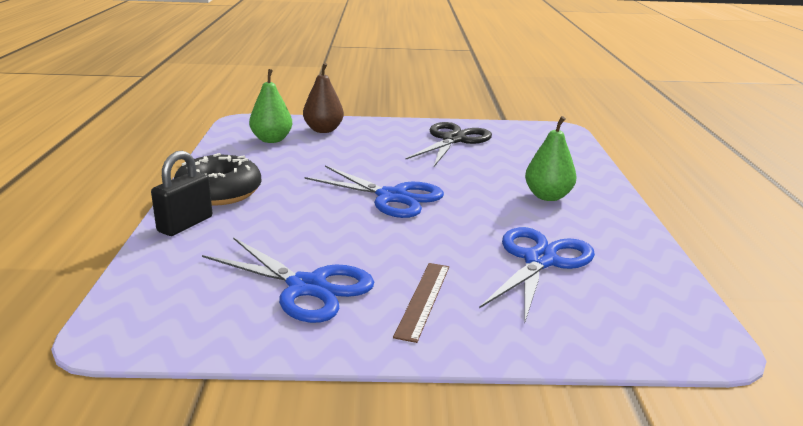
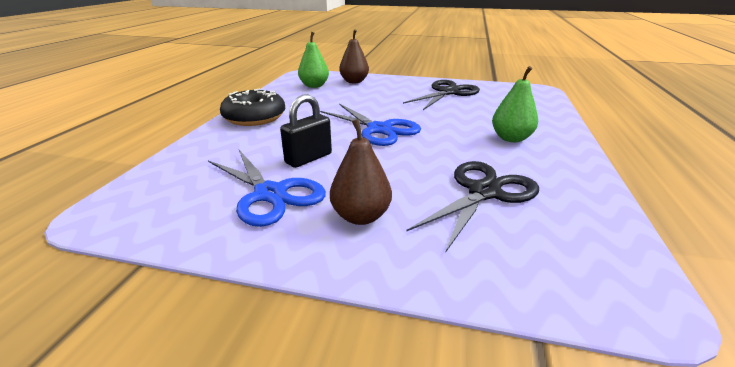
camera: 15 degrees right, 5 degrees up
black padlock [151,151,212,236] -> black padlock moved to [280,94,332,168]
brown ruler [393,263,449,343] -> brown pear [330,119,392,225]
blue scissors [479,227,595,321] -> black scissors [406,161,539,253]

